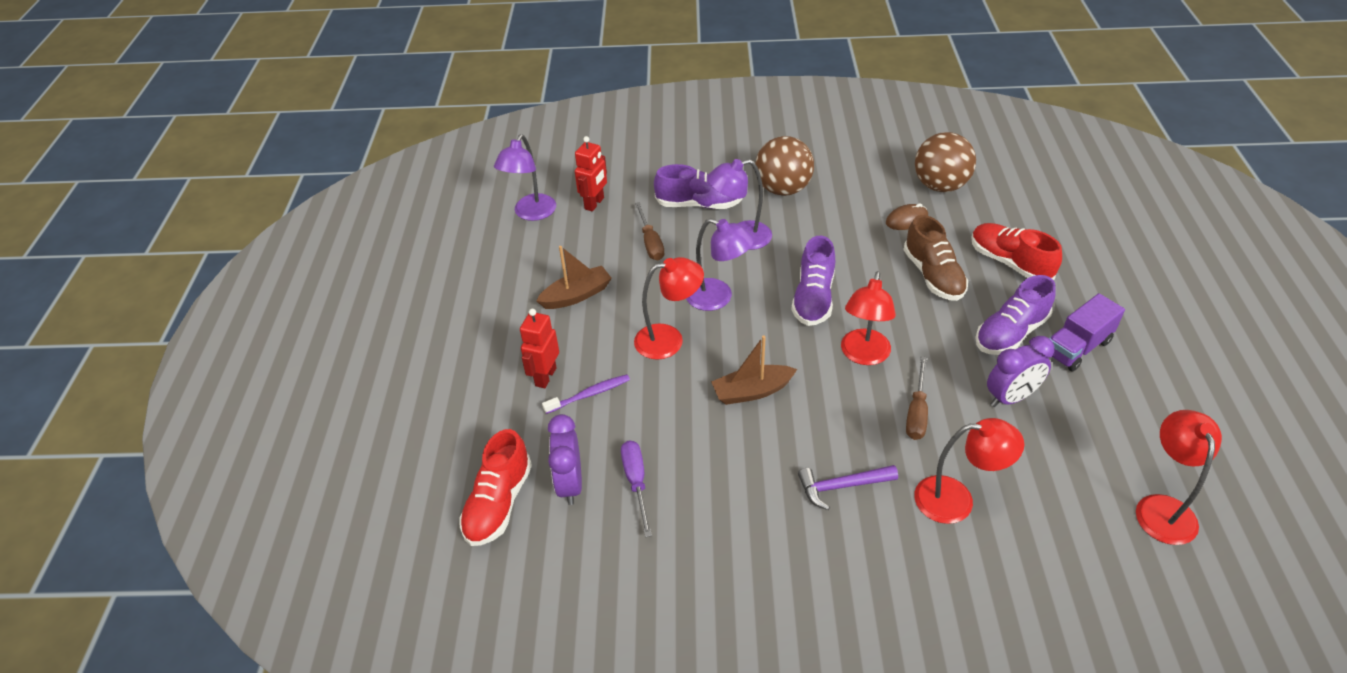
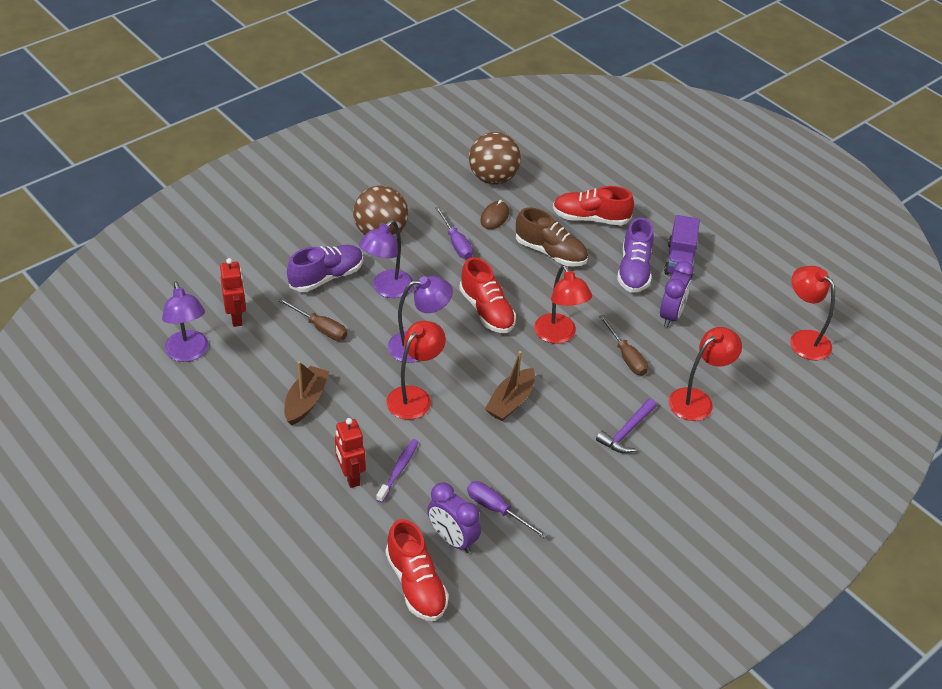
camera: 45 degrees left, 0 degrees up
purple shoe [791,236,835,326] -> red shoe [459,257,516,333]
none -> purple screwdriver [435,206,473,259]

